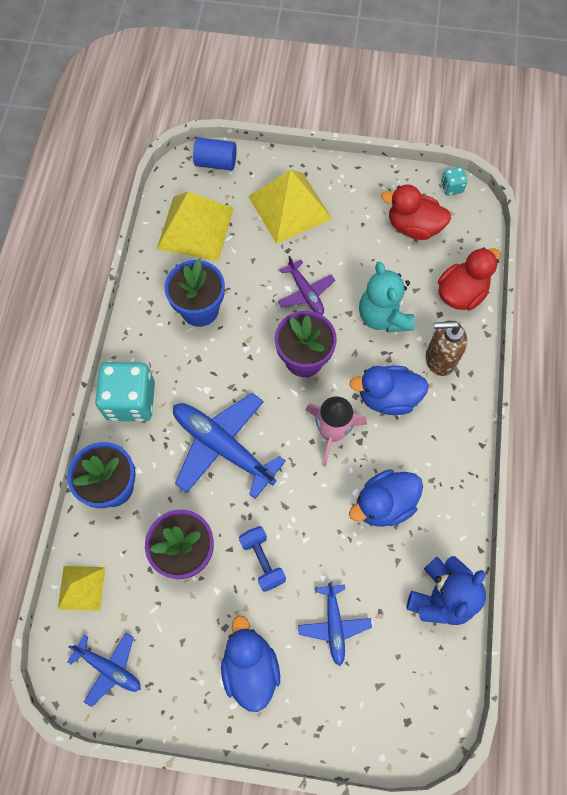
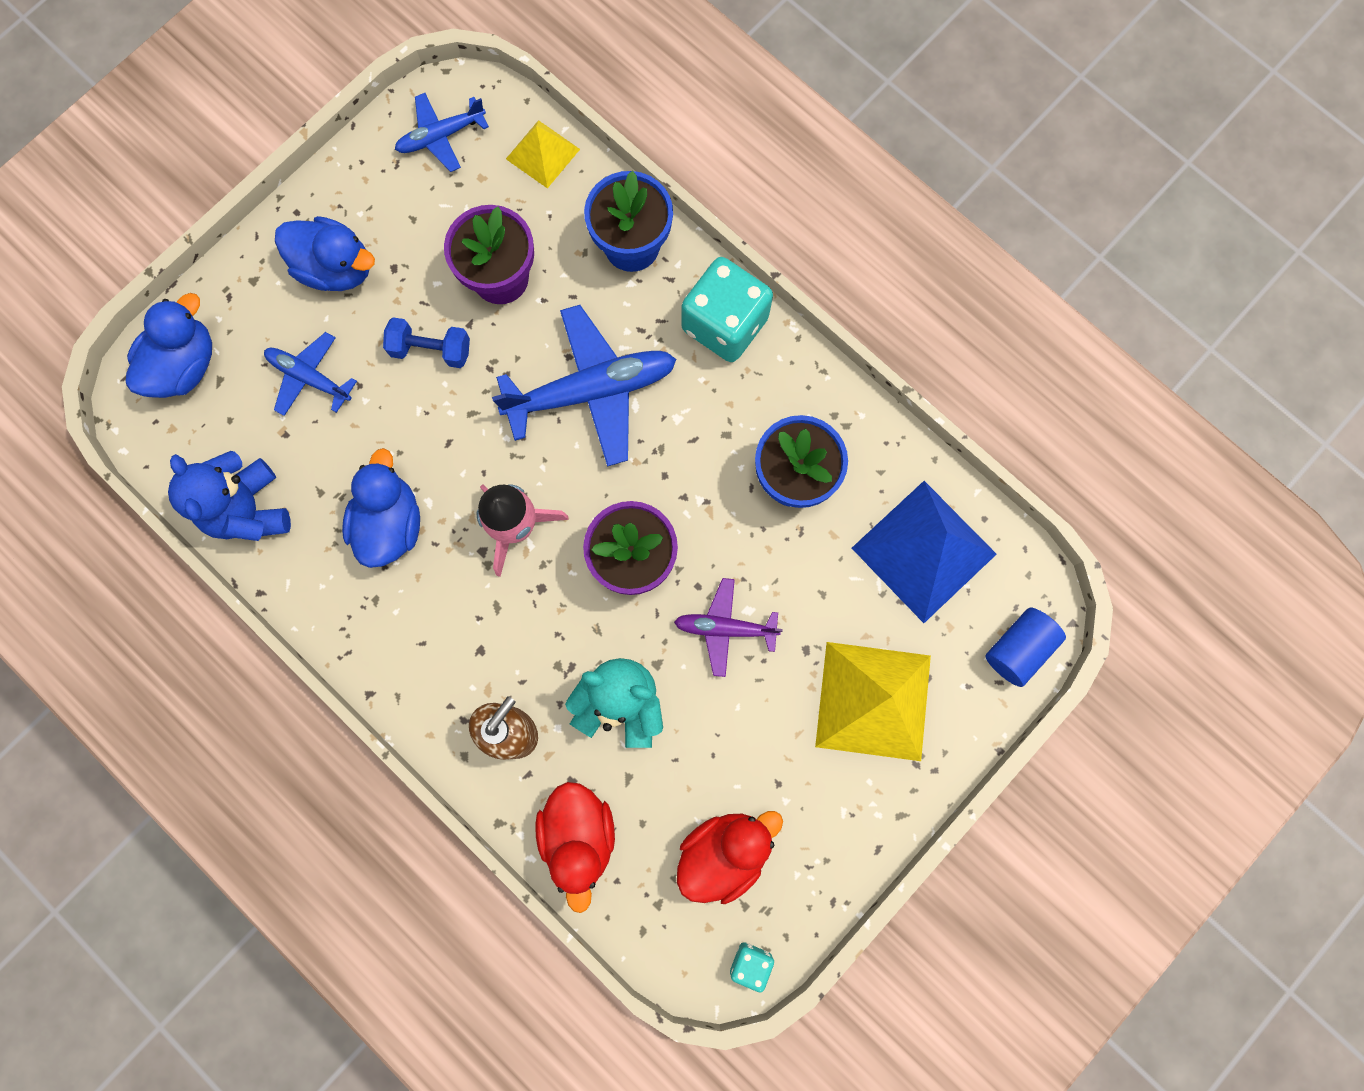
camera: 125 degrees right, 10 degrees up
yellow pyramid [157,191,234,261] -> blue pyramid [852,481,997,623]
blue duck [349,366,429,415] -> blue duck moved to [126,293,212,398]

